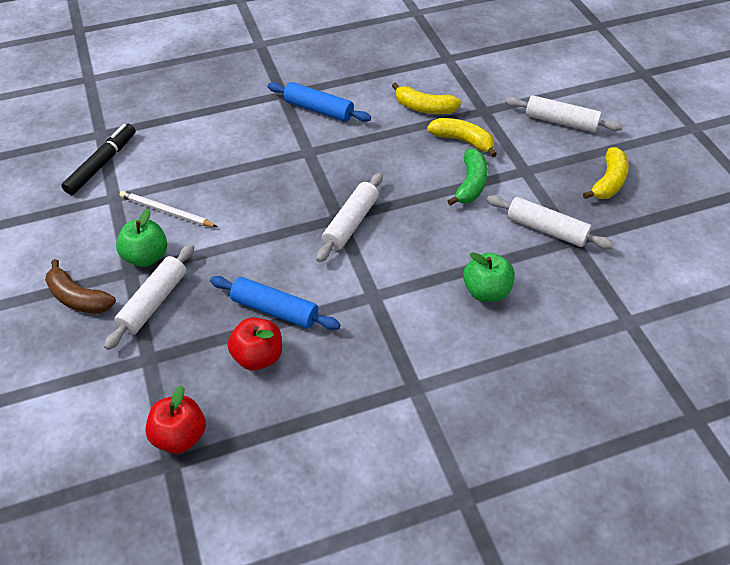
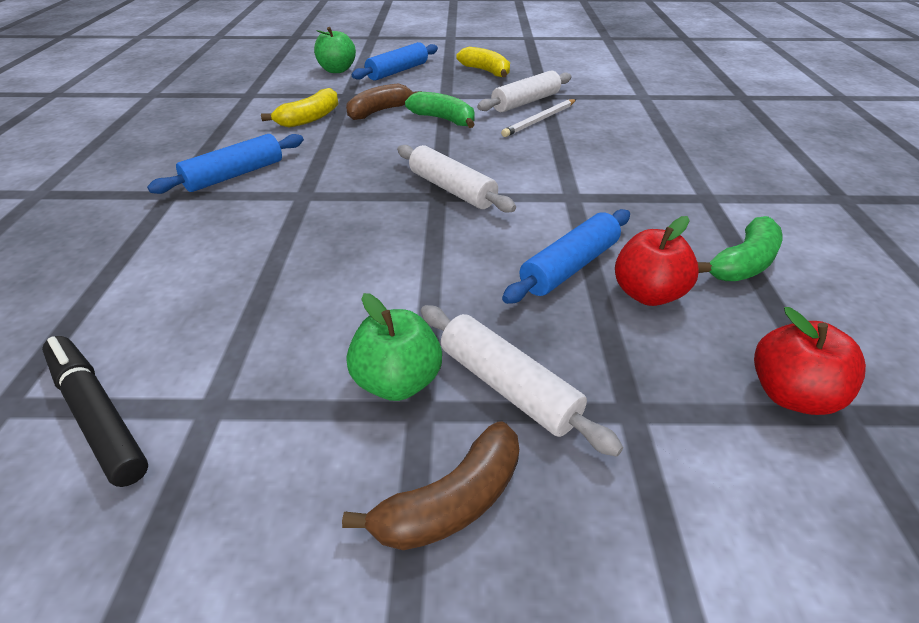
camera: 70 degrees left, 10 degrees down
white pencil [119,191,217,227] -> white pencil moved to [501,99,576,137]
yellow banana [427,118,497,157] -> brown banana [346,83,422,120]
green apple [463,252,515,302] -> green apple moved to [314,27,356,73]
white rolling pin [505,95,623,132] -> blue rolling pin [352,42,438,81]
none -> green banana [698,216,783,281]

